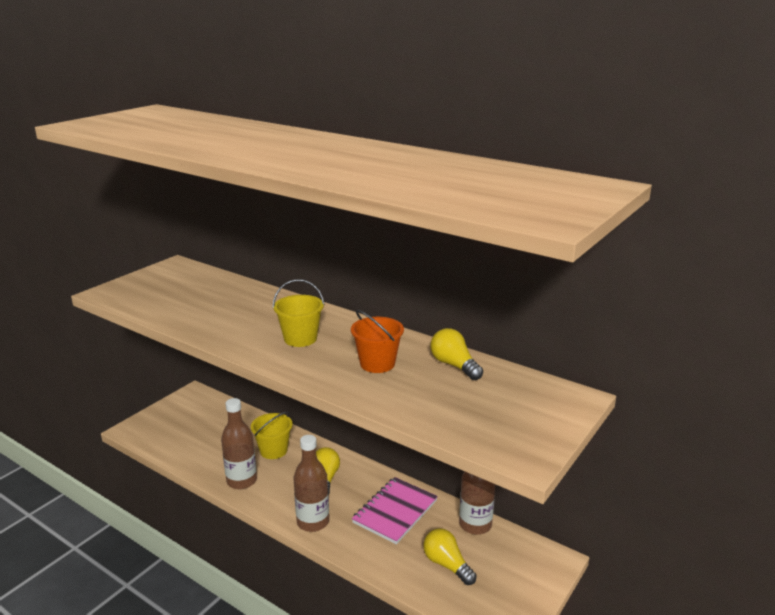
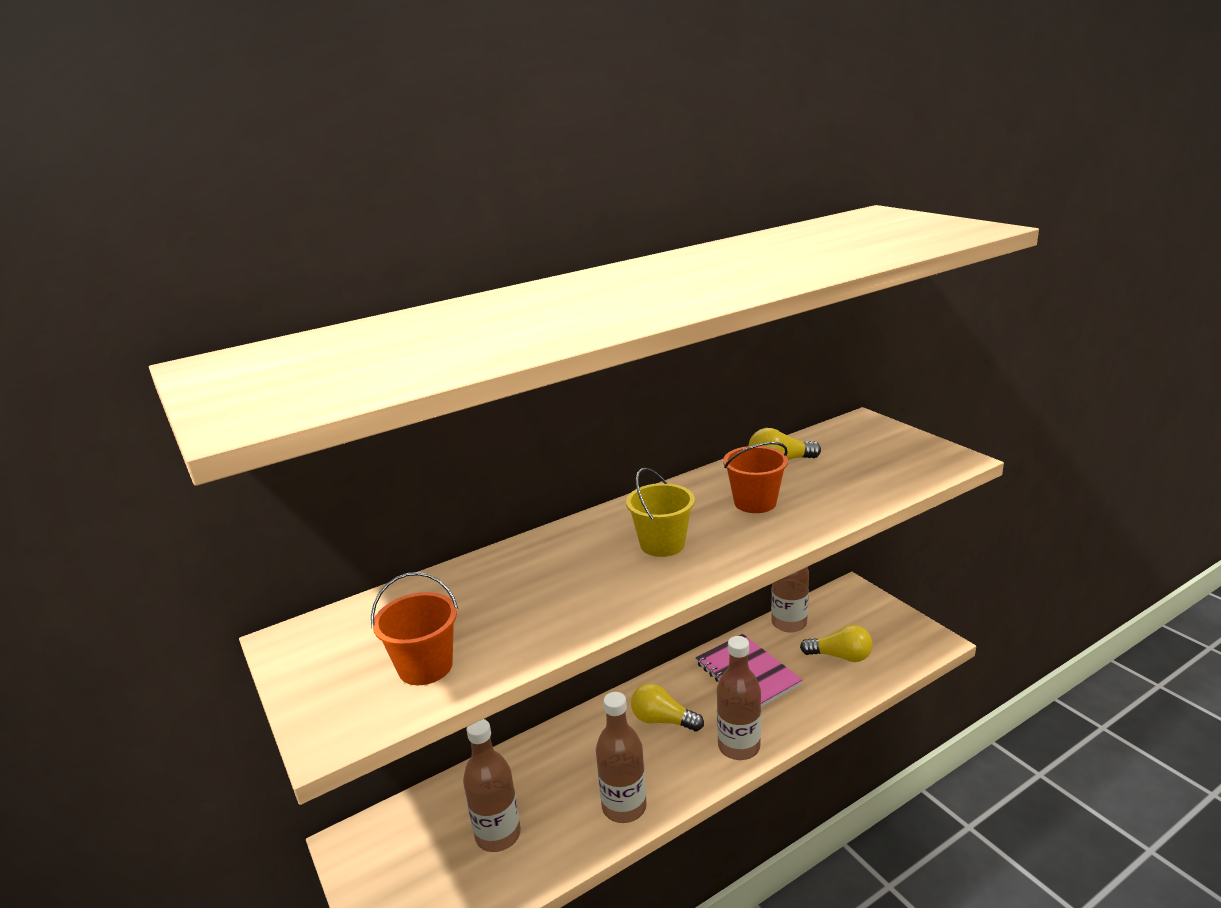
camera: 65 degrees left, 0 degrees up
yellow bucket [251,411,292,459] -> none
yellow light bulb [423,528,477,585] -> yellow light bulb turned 150 degrees counterclockwise [800,625,873,662]
none -> orange bucket [371,572,458,685]
none -> brown bottle [463,719,521,852]

